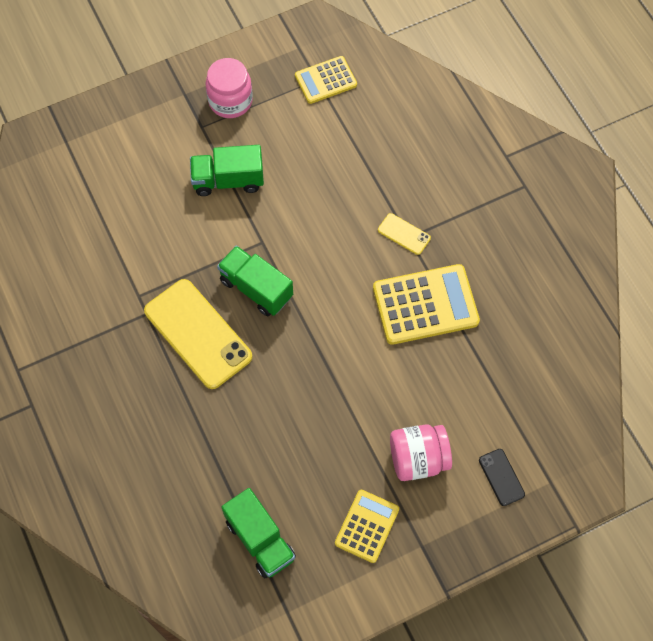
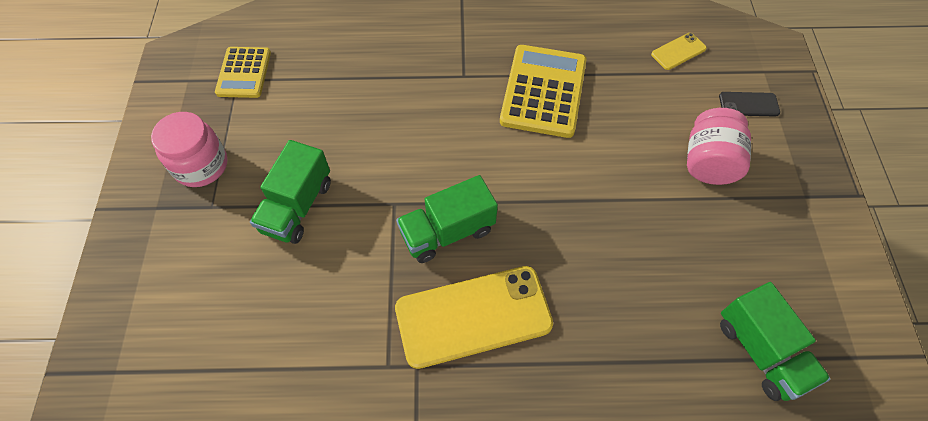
camera: 65 degrees left, 5 degrees down
green truck [222,488,296,578] -> green truck turned 75 degrees clockwise [720,282,830,401]
yellow calculator [335,490,399,563] -> none
yellow phone [378,213,431,255] -> yellow phone moved to [651,33,707,70]

